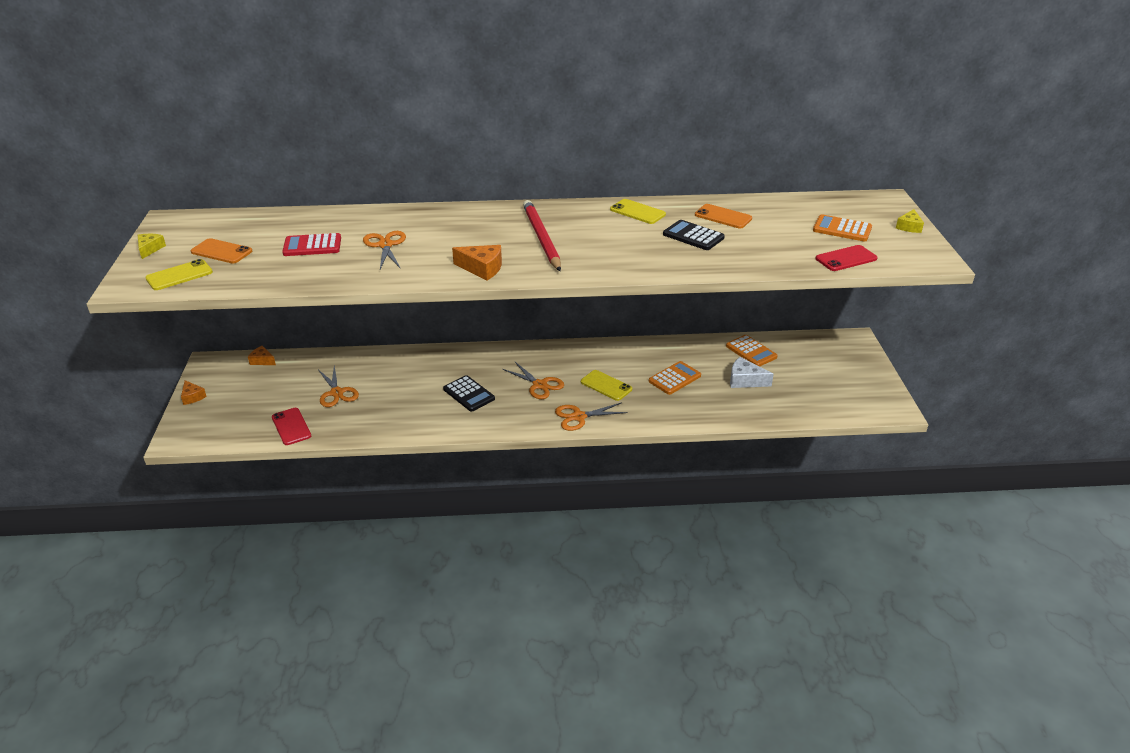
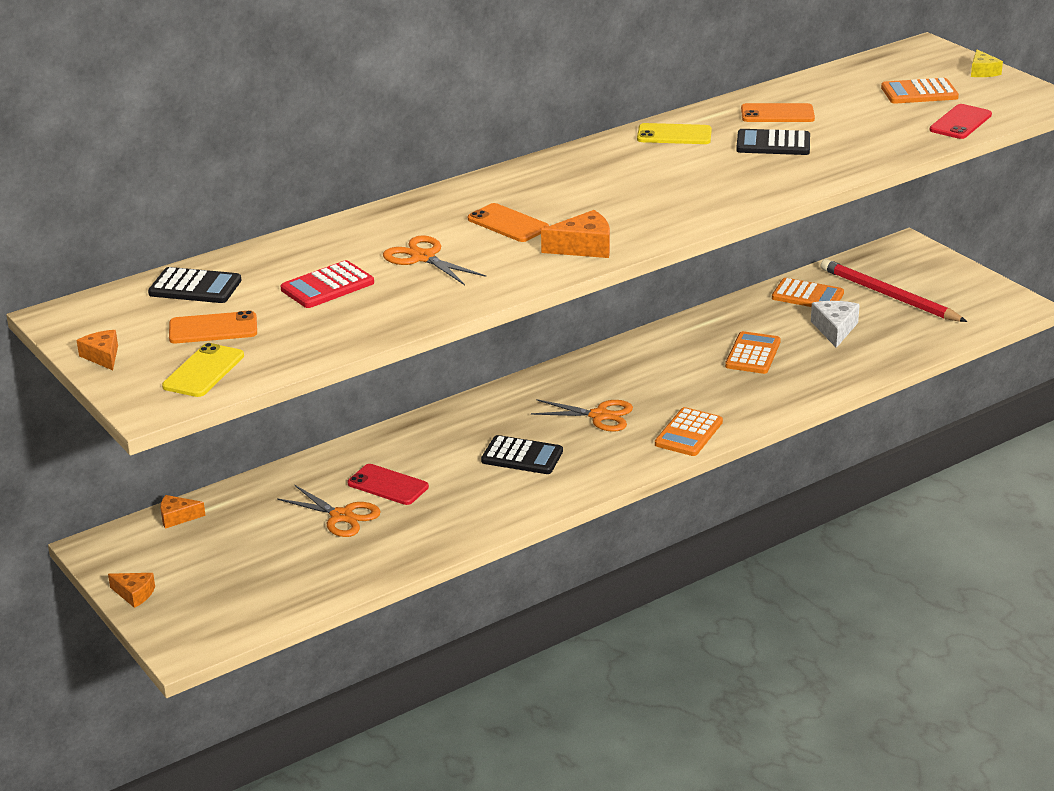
camera: 30 degrees left, 5 degrees down
yellow cheese [138,234,166,259] -> orange cheese [77,330,118,370]
red phone [272,408,311,445] -> red phone moved to [348,464,429,505]
red pencil [523,200,561,271] -> red pencil moved to [820,259,967,322]
orange scissors [555,402,628,431] -> orange calculator [655,407,723,456]
yellow phone [581,370,632,401] -> none
white cheese [730,357,774,388] -> white cheese turned 105 degrees clockwise [811,301,860,348]
none -> black calculator [148,267,242,303]
none -> orange phone [468,203,549,242]

